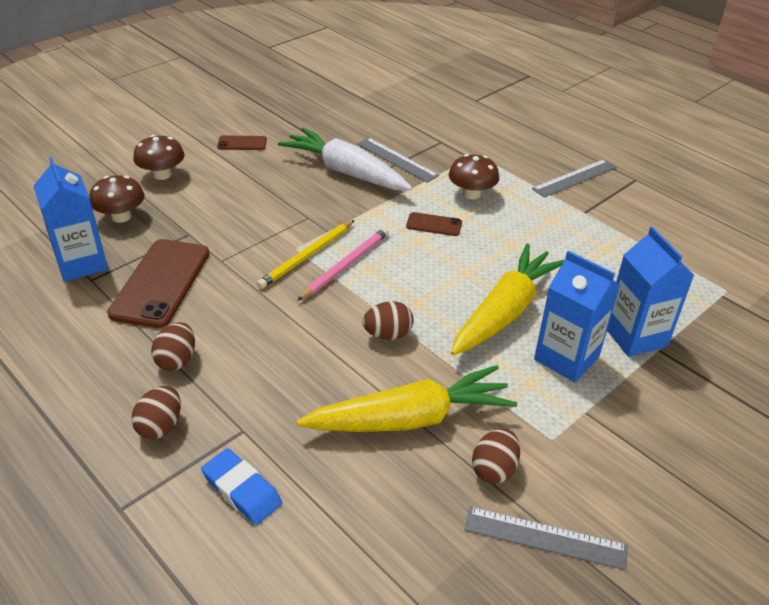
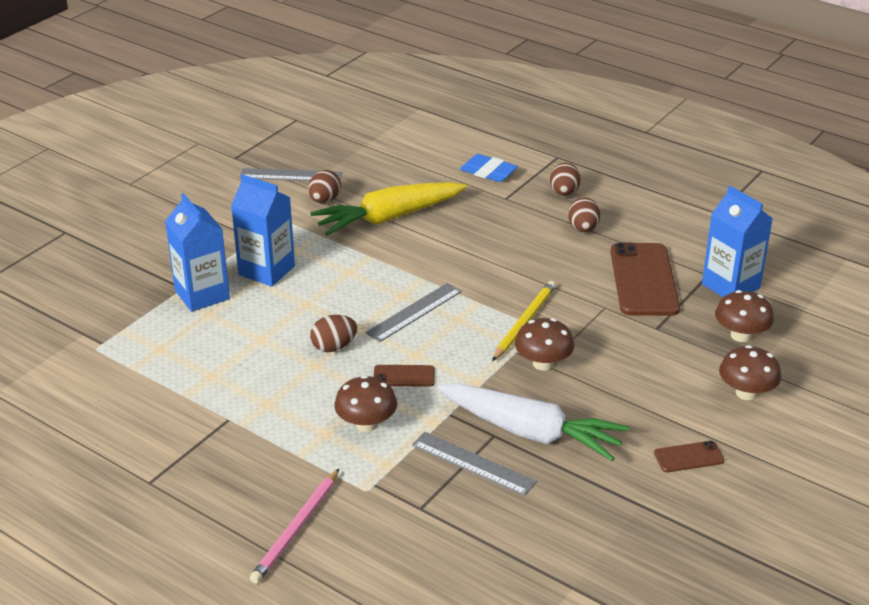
camera: 170 degrees right, 5 degrees down
pink pencil [297,227,389,301] -> pink pencil moved to [250,469,339,584]
brown egg [363,301,414,340] -> brown egg moved to [310,315,357,352]
yellow carrot [451,243,564,355] -> none
grey ruler [532,159,616,197] -> grey ruler moved to [365,283,462,342]
none -> brown mushroom [515,318,574,371]

